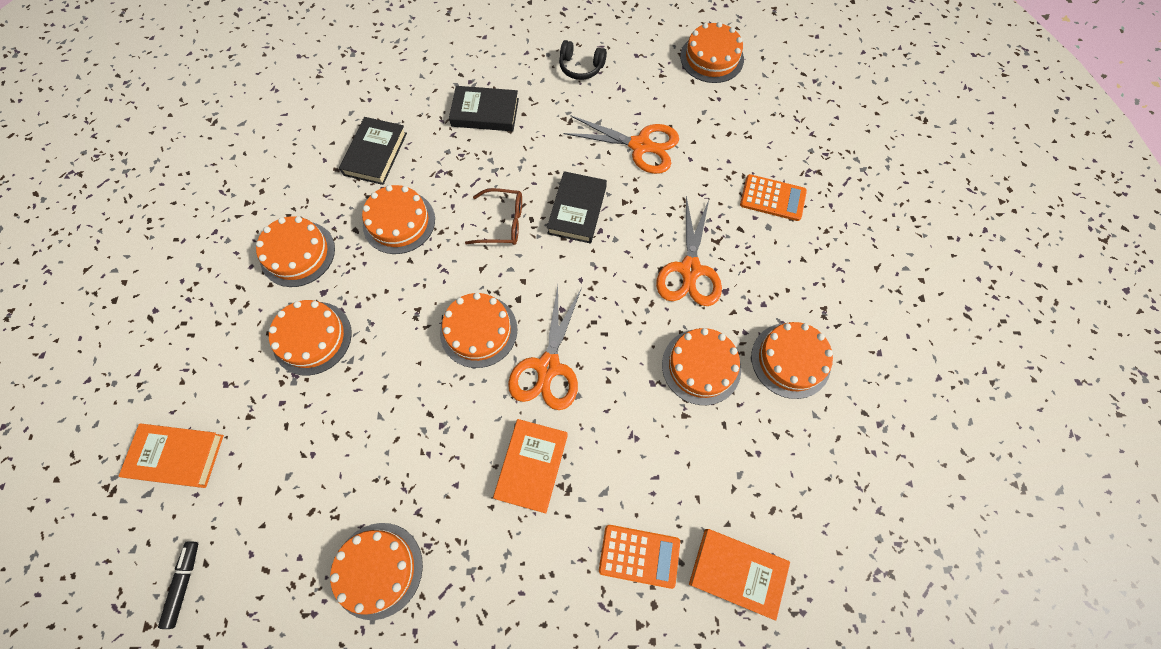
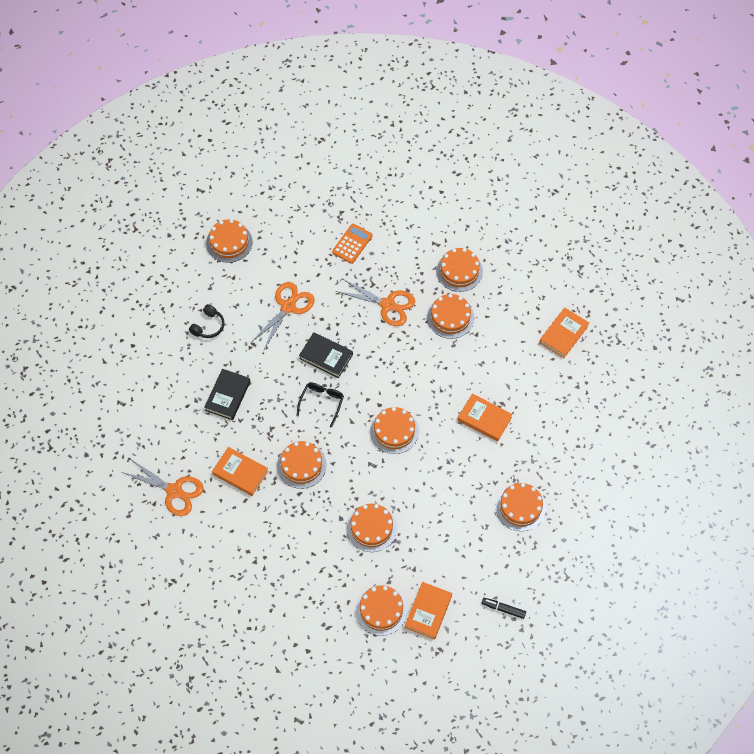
camera: 75 degrees left, 5 degrees down
orange cake [256,216,335,287] -> orange cake moved to [356,585,407,636]
black book [339,117,407,185] -> orange book [212,447,268,496]
brown glasses [465,188,522,245] -> black glasses [297,382,344,428]
orange scissors [508,285,582,410] -> orange scissors moved to [122,460,204,516]
orange calculator [599,525,680,589] -> none

